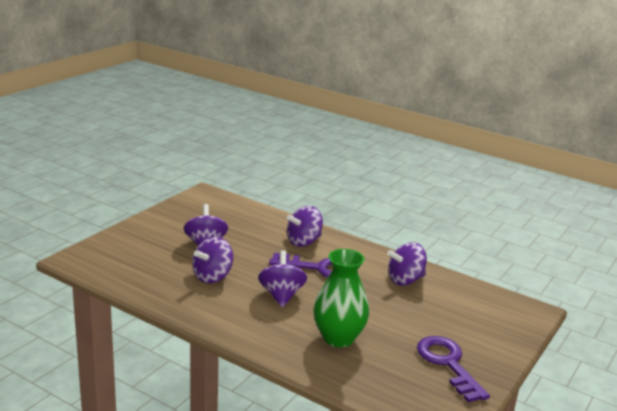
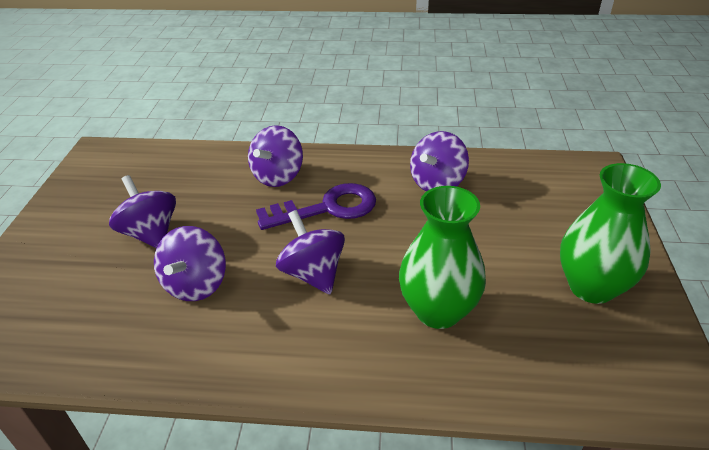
camera: 25 degrees left, 15 degrees up
purple key [417,336,490,403] -> green vase [560,163,661,304]

